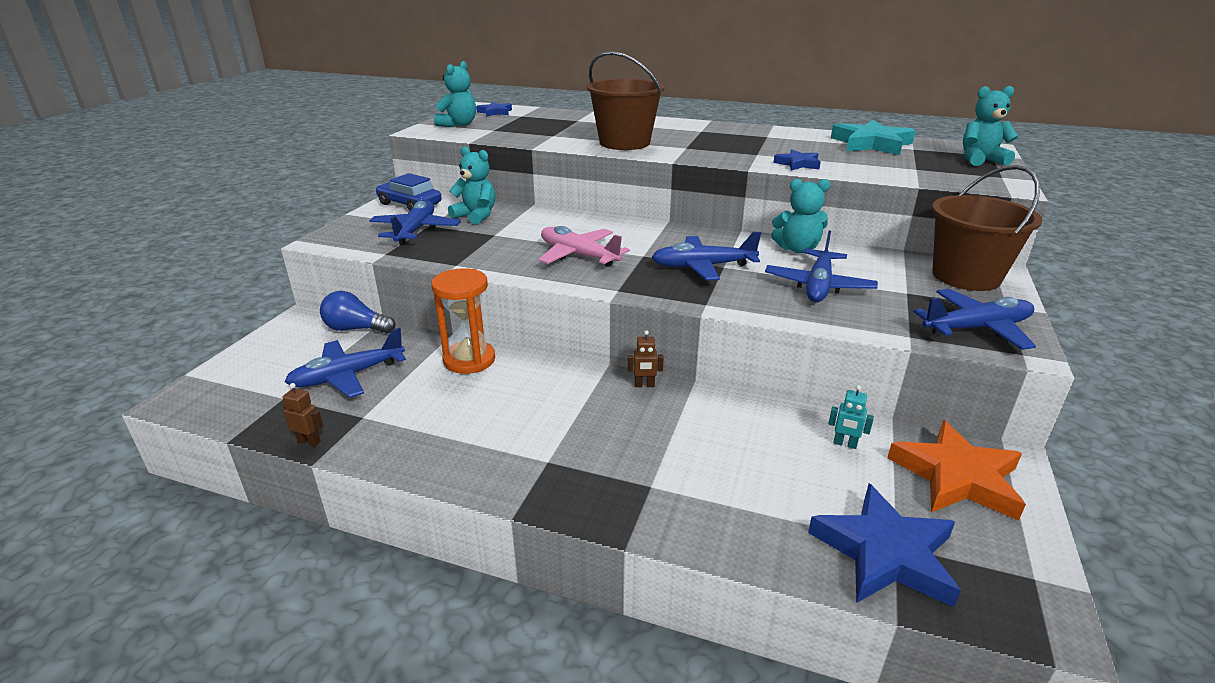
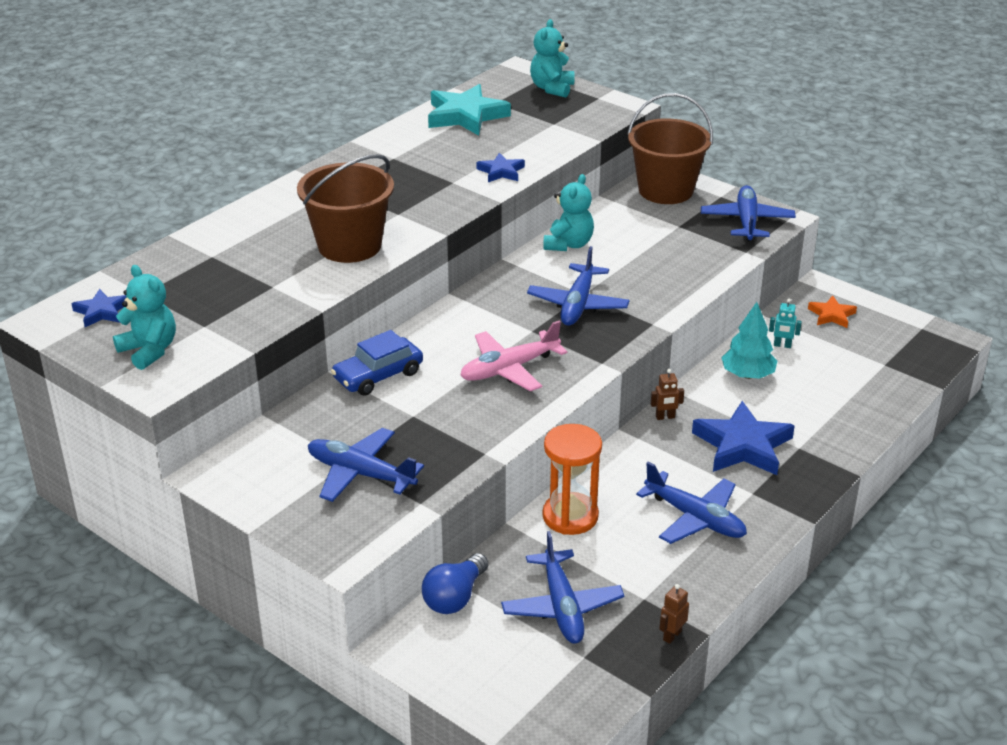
camera: 70 degrees left, 5 degrees up
blue car [376,173,442,211] -> blue car moved to [331,330,423,396]
turquoise teddy bear [448,146,495,225] -> none
brown robot [628,330,664,387] -> brown robot turned 60 degrees clockwise [651,369,684,420]
blue plane [765,230,878,302] -> blue plane moved to [636,462,747,544]
blue star [808,484,961,607] -> blue star moved to [692,401,795,475]
turquoise robot [828,385,874,449] -> turquoise robot turned 60 degrees clockwise [769,299,802,348]
orange star [887,420,1026,521] -> orange star [808,295,857,328], size x0.53
none -> turquoise tree [721,302,777,379]

